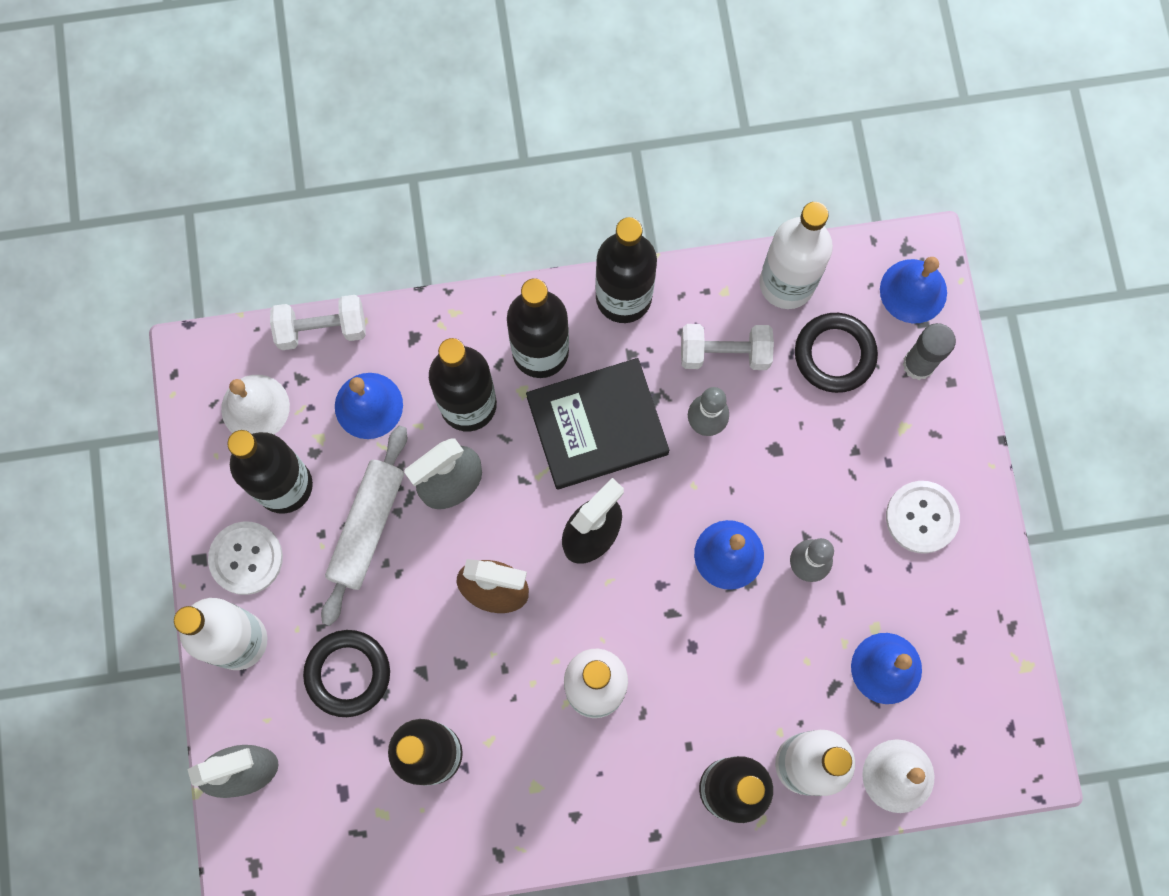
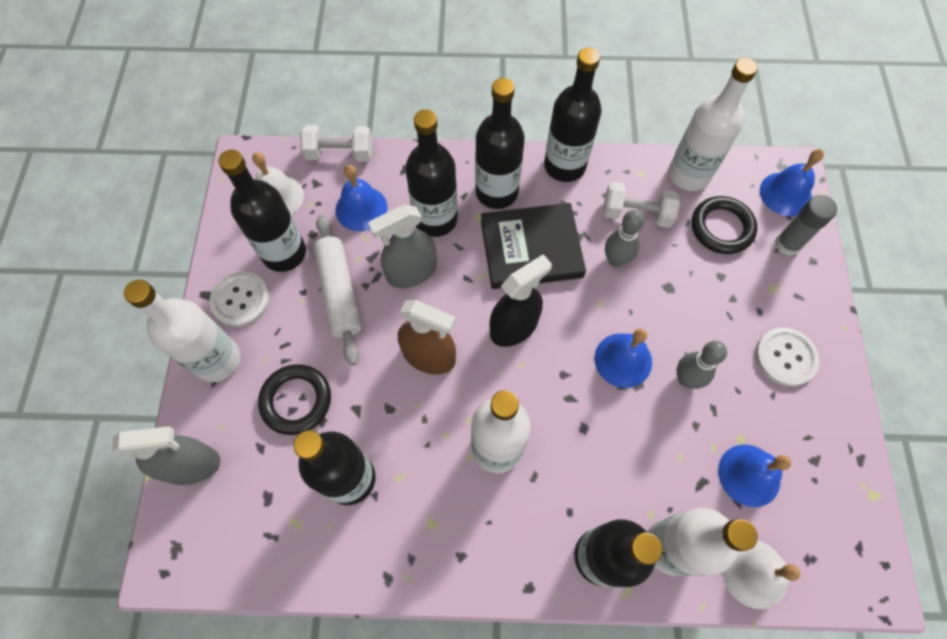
camera: 10 degrees right, 10 degrees down
white rolling pin [321,426,407,626] -> white rolling pin turned 45 degrees counterclockwise [313,214,361,365]

